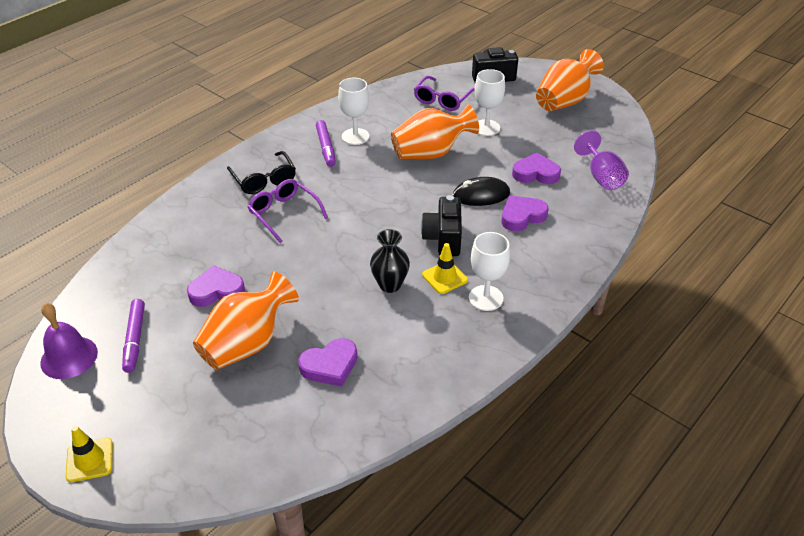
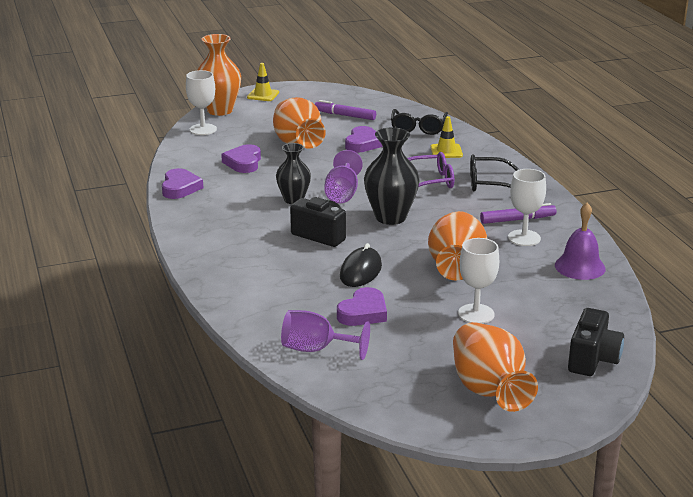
camera: 120 degrees right, 15 degrees down
purple bell [40,303,98,379] -> purple bell moved to [555,203,606,280]
purple marker [316,120,336,167] -> purple marker turned 150 degrees clockwise [480,203,556,224]
purple glasses [414,76,475,111] -> none
yellow traffic cone [422,243,468,294] -> yellow traffic cone moved to [430,116,463,158]
white goblet [469,232,510,311] -> white goblet moved to [186,70,217,135]
purple heart [501,195,549,231] -> purple heart moved to [162,168,203,199]
none -> orange vase [197,34,241,116]
none -> purple goblet [325,150,363,203]
none -> black vase [364,127,420,225]
none -> black glasses [391,109,448,135]

